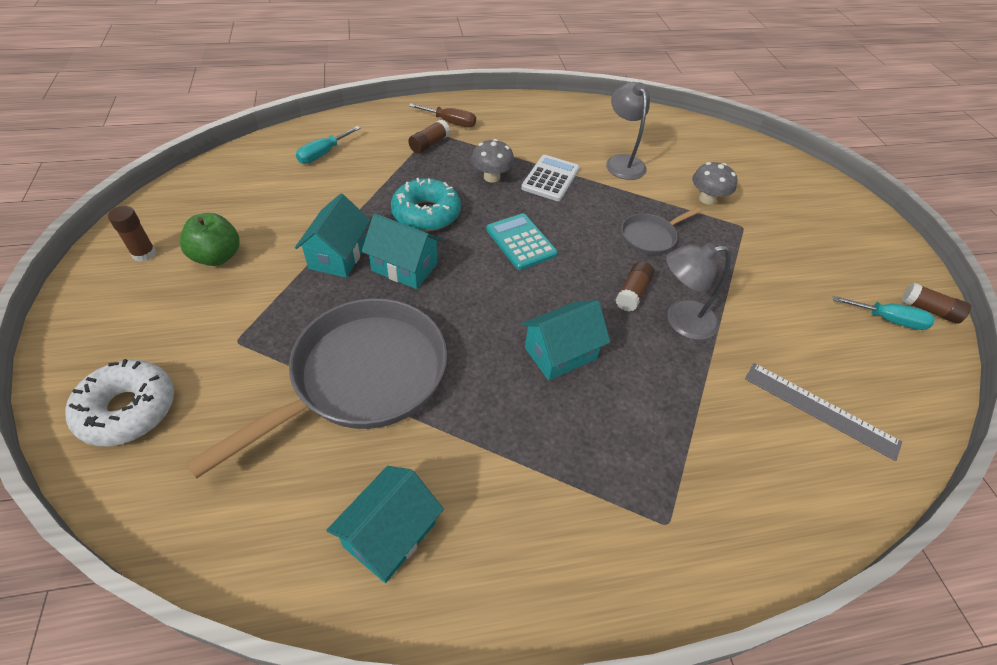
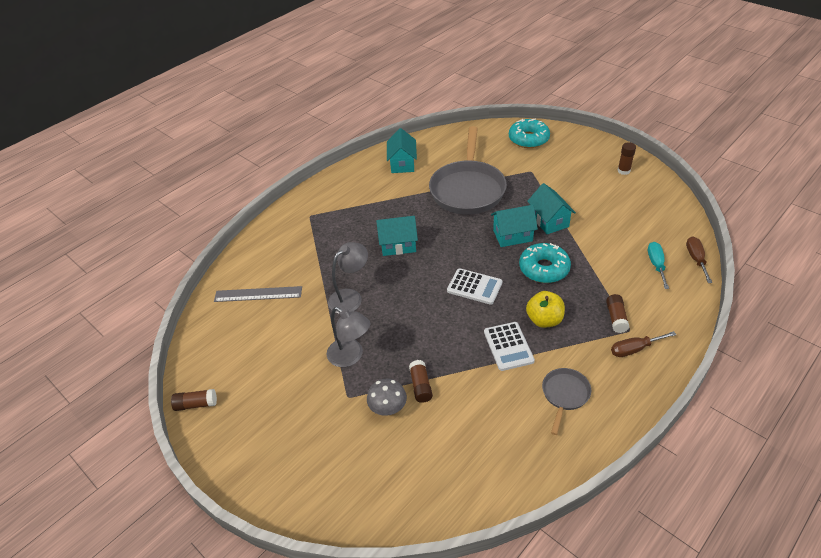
camera: 150 degrees right, 5 degrees down
white donut [65,359,174,446] -> turquoise donut [509,119,550,148]
green apple [180,213,240,266] -> none
grey mushroom [471,139,514,183] -> yellow apple [526,291,565,328]
turquoise calculator [486,213,558,270] -> white calculator [447,268,502,305]
turquoise house [521,300,610,380] -> turquoise house turned 60 degrees clockwise [376,216,418,256]
grey lamp [606,82,650,180] -> grey lamp moved to [327,307,370,367]
brown glue stick [616,261,654,312] -> brown glue stick moved to [409,360,433,403]
grey pan [621,207,701,255] -> grey pan moved to [542,368,591,435]
turquoise screwdriver [833,296,935,330] -> none
none -> brown screwdriver [686,236,712,283]

